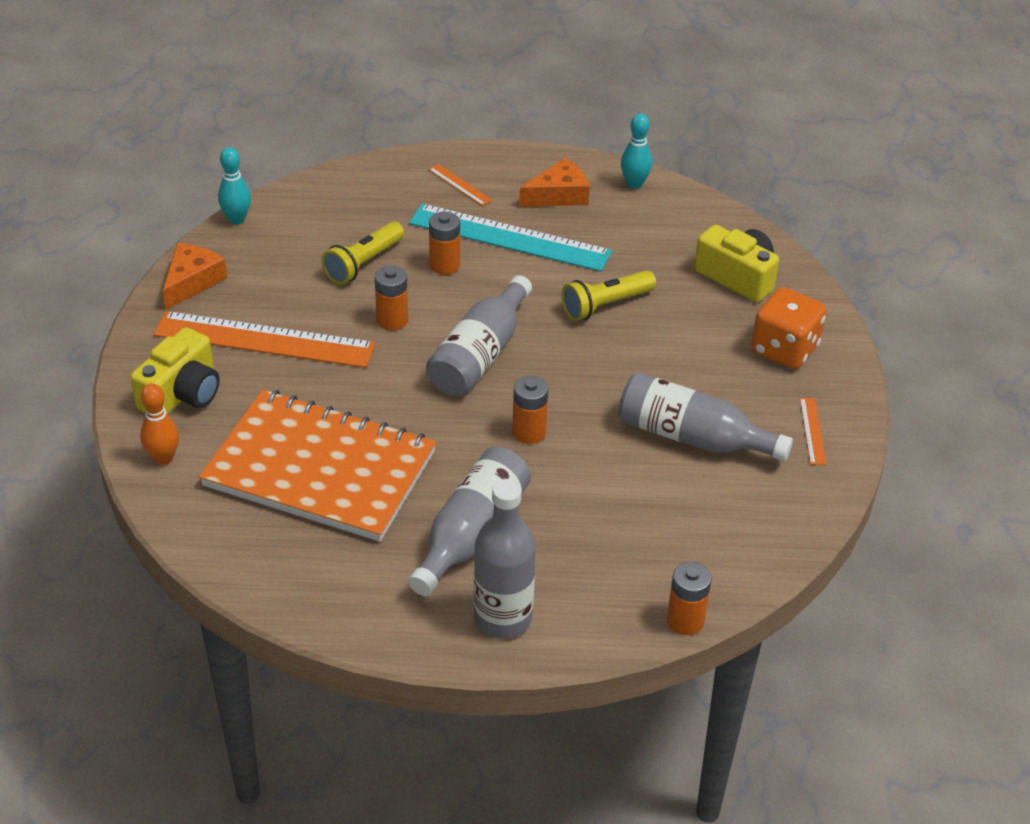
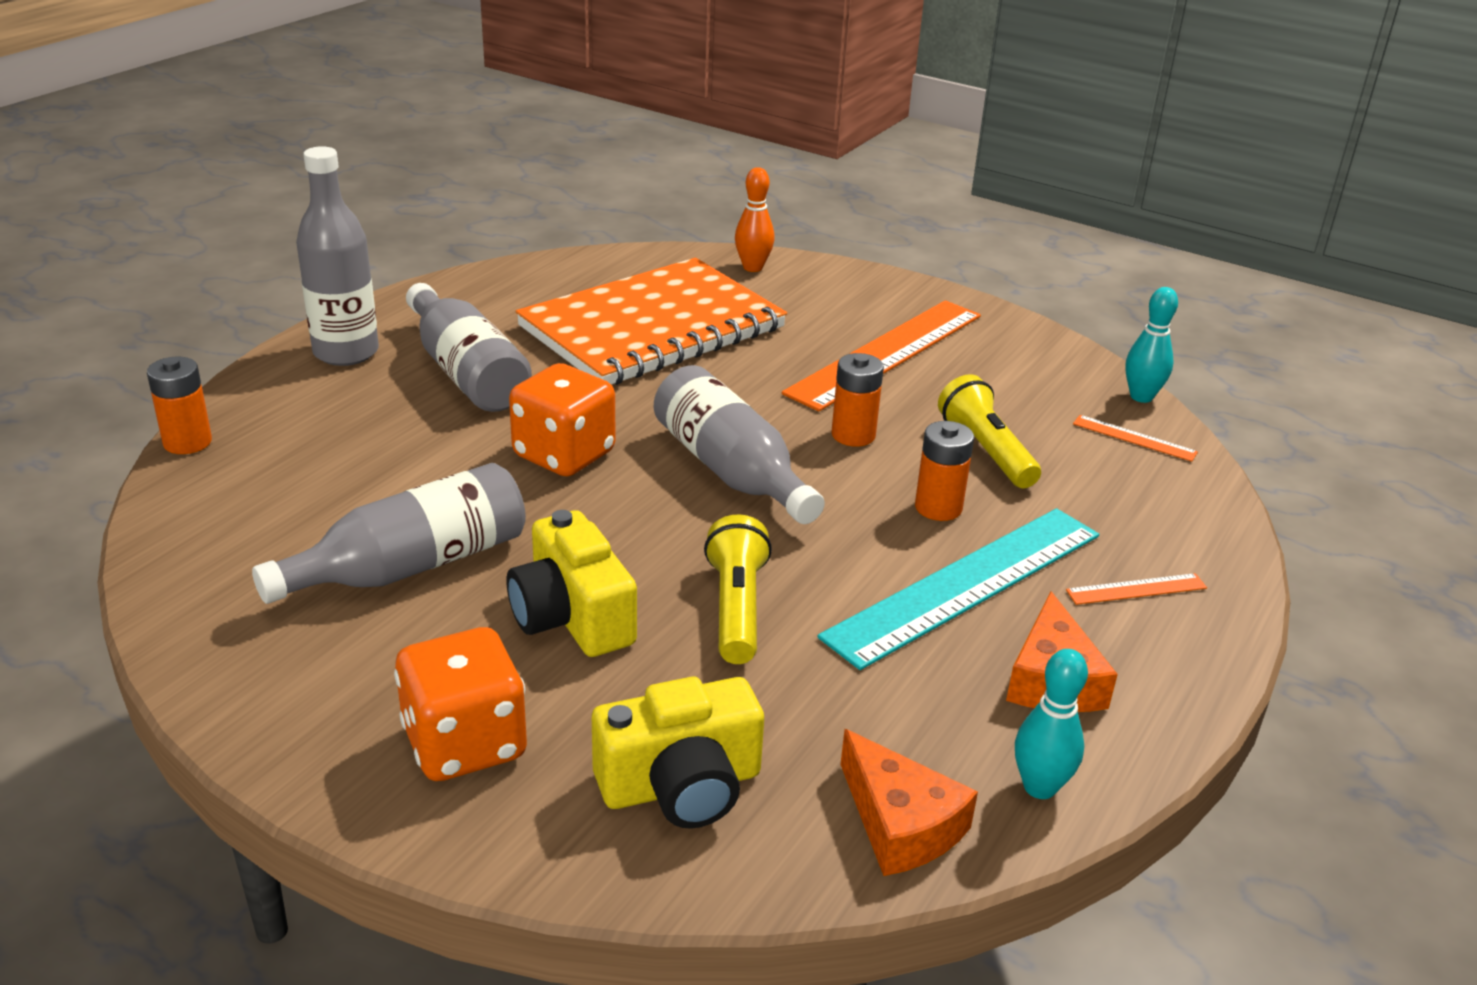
camera: 120 degrees right, 10 degrees down
yellow camera [130,327,220,414] -> yellow camera moved to [507,510,637,657]
orange cheese [163,243,227,310] -> orange cheese moved to [840,729,978,876]
orange battery [512,376,548,444] -> orange dice [509,363,616,476]
orange ruler [800,398,827,465] -> orange ruler moved to [1073,415,1198,462]

